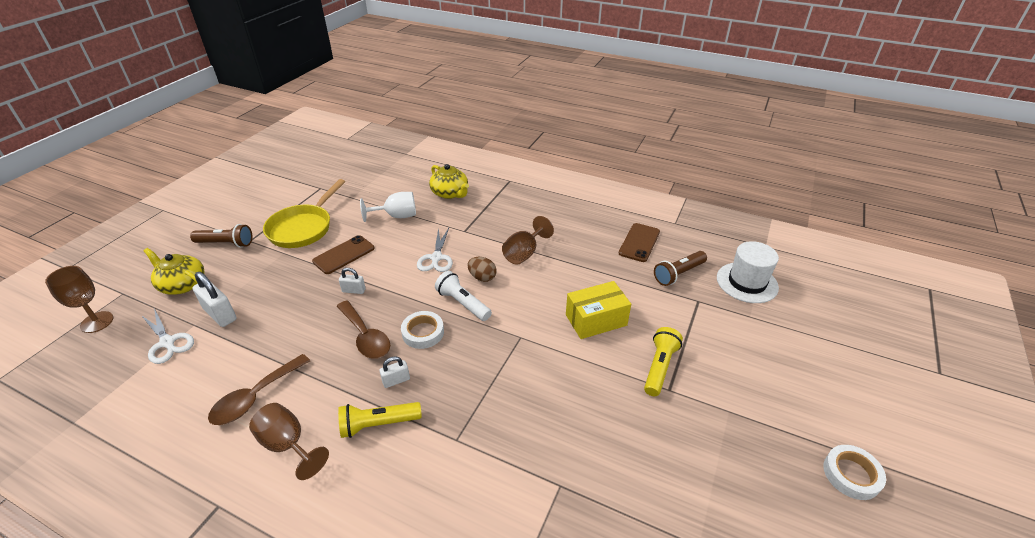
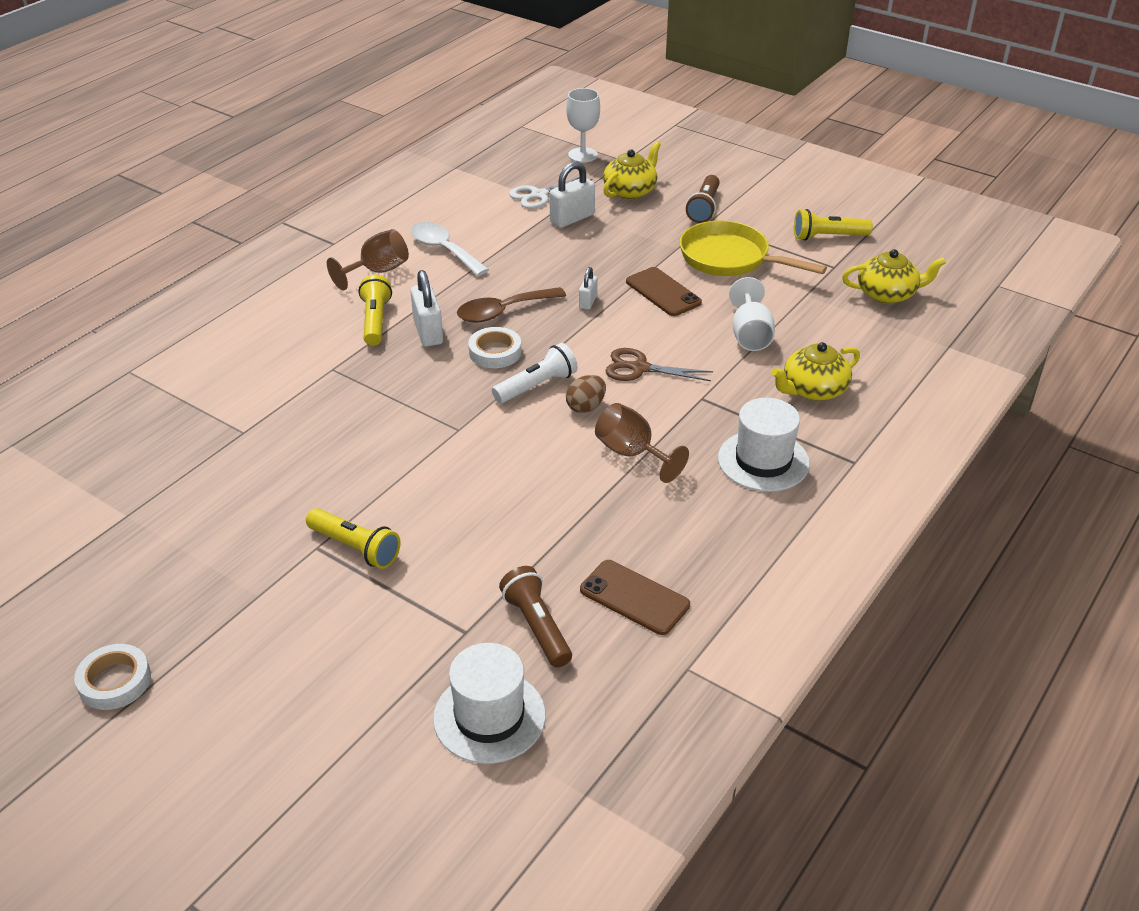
camera: 100 degrees right, 0 degrees up
brown goblet [45,266,113,333] -> white goblet [566,88,600,163]
brown spoon [208,354,310,425] -> white spoon [411,222,489,276]
white padlock [380,356,410,388] -> white padlock [410,270,443,347], size x1.74
white scissors [417,227,453,272] -> brown scissors [605,348,713,381]
yellow box [566,281,631,339] -> none
none -> white hat [718,398,810,492]
none -> yellow flashlight [794,209,873,241]
none -> yellow teapot [842,249,946,304]

